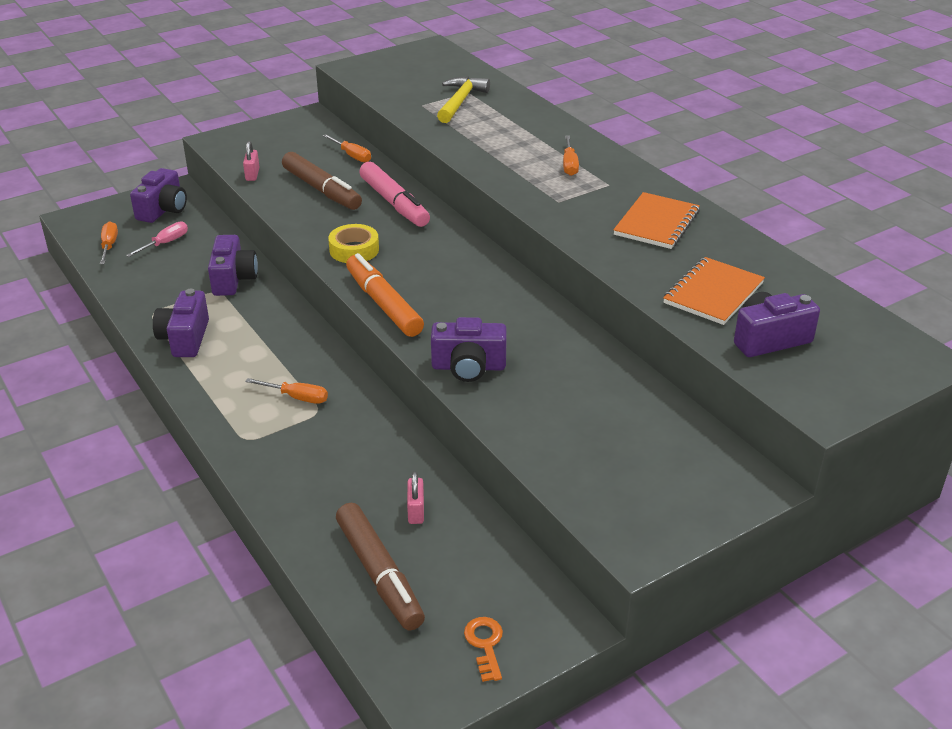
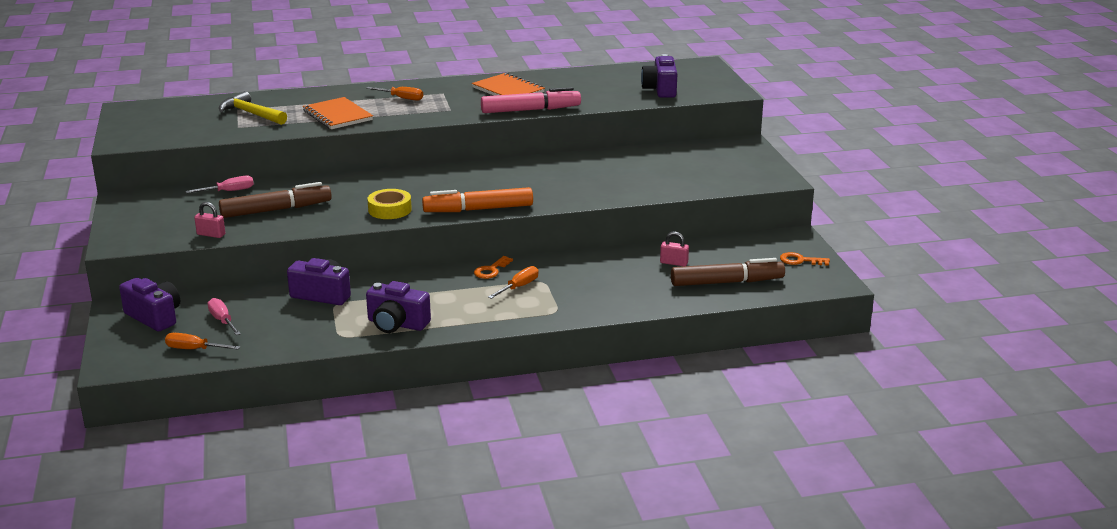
camera: 70 degrees left, 10 degrees down
orange screwdriver [323,134,371,163] -> pink screwdriver [185,176,254,193]
pink marker [359,162,430,227] -> pink marker moved to [481,87,581,113]
purple camera [431,317,507,382] -> none
orange notebook [663,257,765,325] -> orange notebook moved to [303,97,373,129]
none -> orange key [474,256,513,279]

